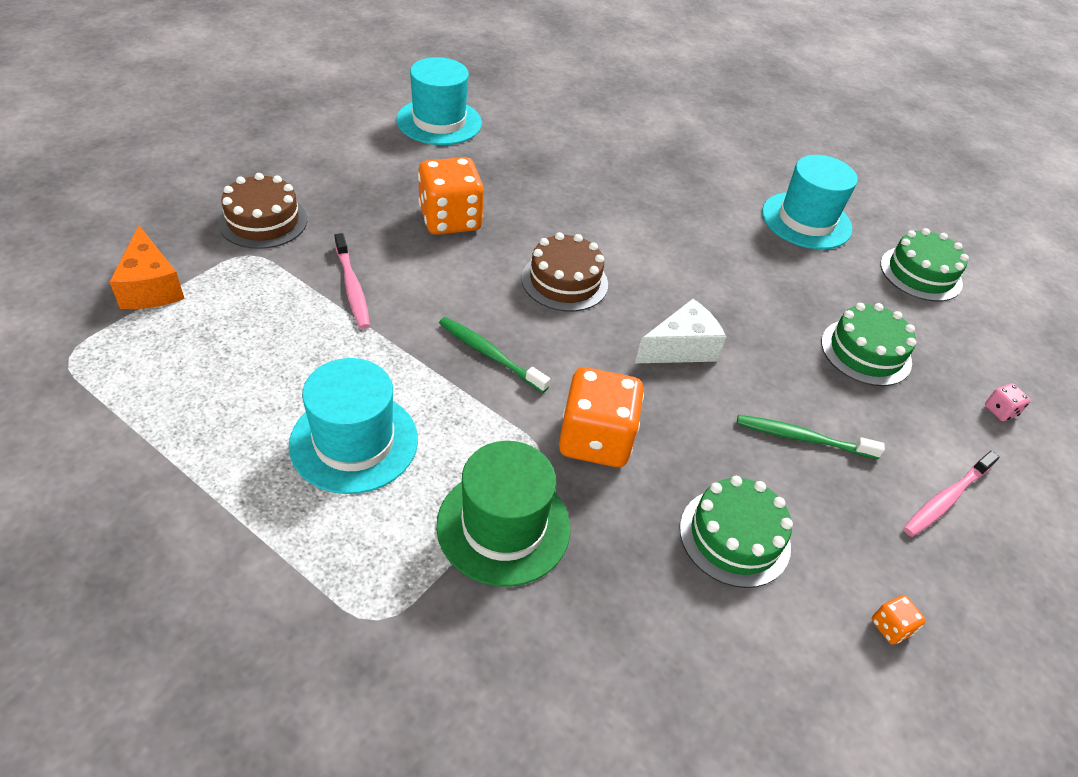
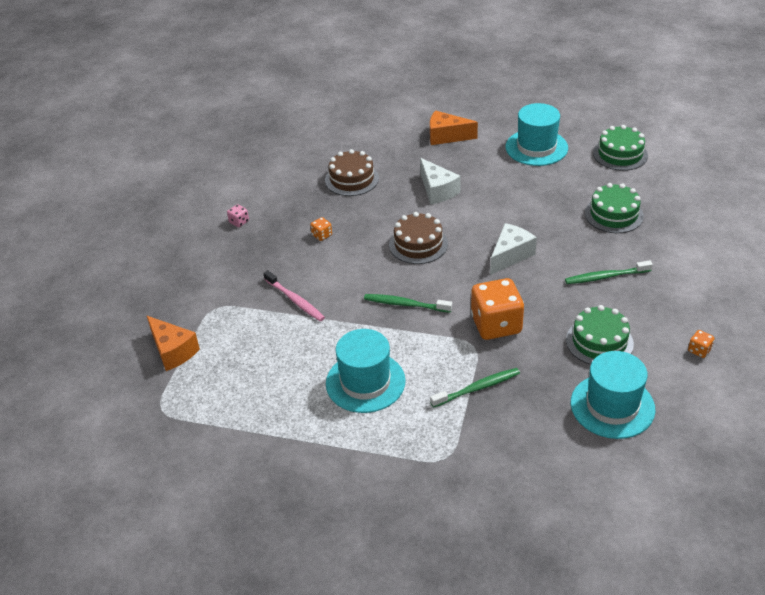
camera: 15 degrees left, 5 degrees down
brown cake [218,173,307,249] -> brown cake moved to [325,149,379,196]
turquoise hat [396,57,482,145] -> turquoise hat moved to [571,351,655,439]
orange dice [418,157,484,235] -> orange dice [311,217,332,241], size x0.42
green hat [436,441,571,587] -> green toothbrush [430,368,520,408]
pink toothbrush [903,451,999,537] -> none
pink dice [985,383,1031,421] -> pink dice moved to [227,204,249,227]
none -> white cheese [420,158,460,204]
none -> orange cheese [430,111,478,145]

